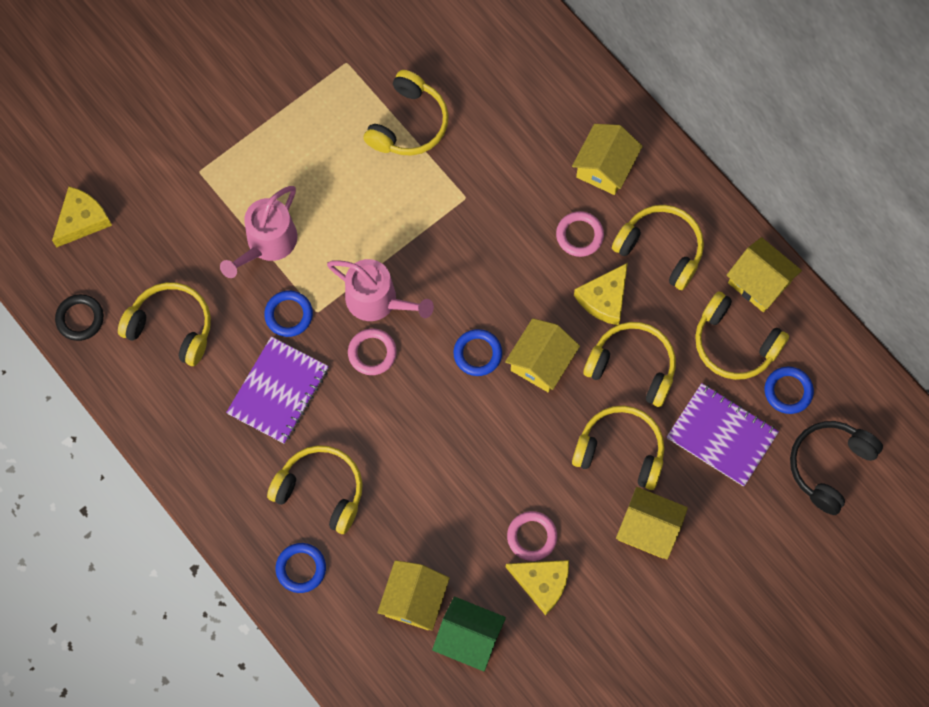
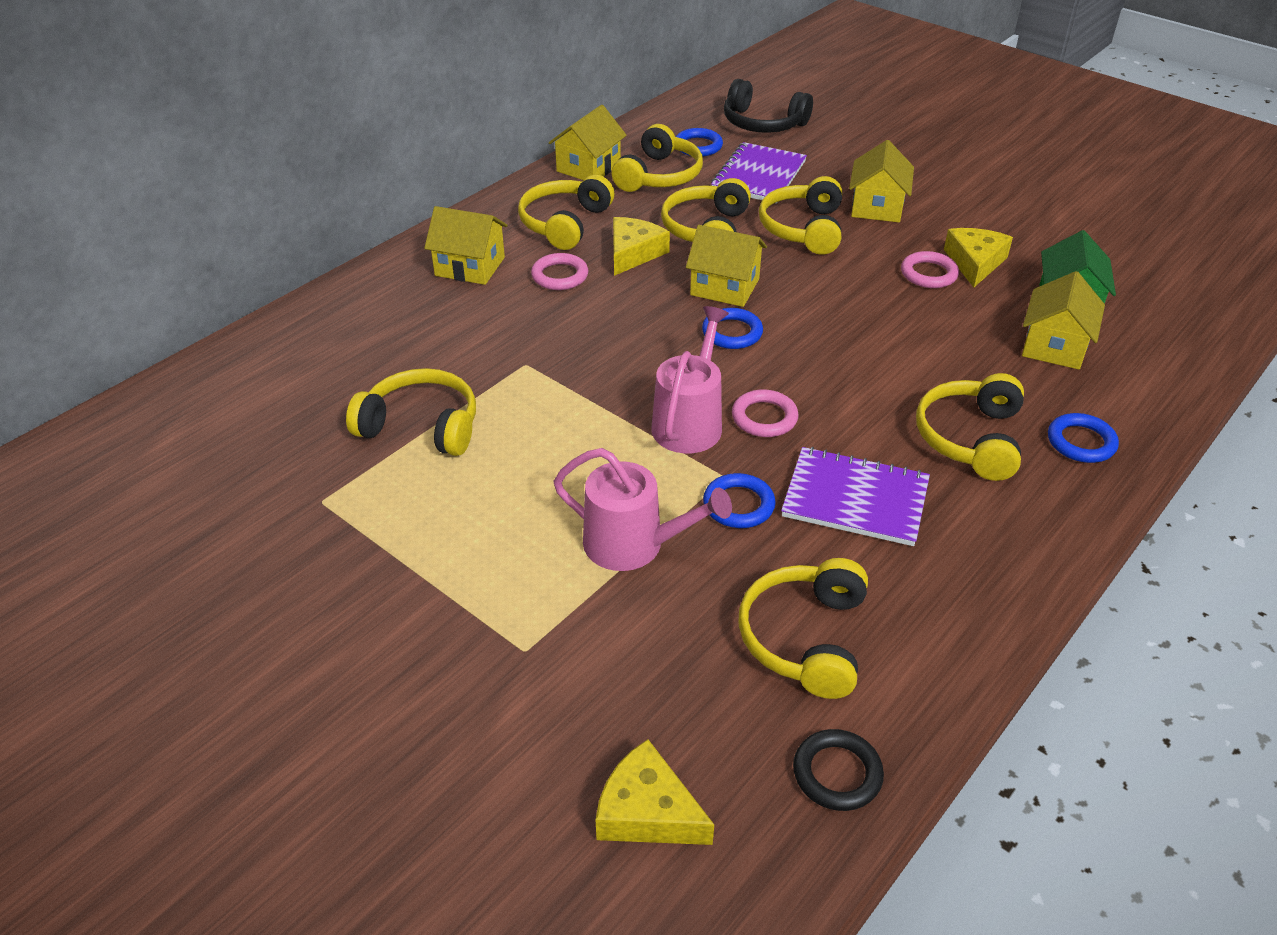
camera: 100 degrees left, 30 degrees down
yellow house [377,560,450,631] -> yellow house turned 75 degrees counterclockwise [1022,271,1105,370]
yellow cheese [574,263,628,325] -> yellow cheese turned 90 degrees counterclockwise [613,217,670,276]

